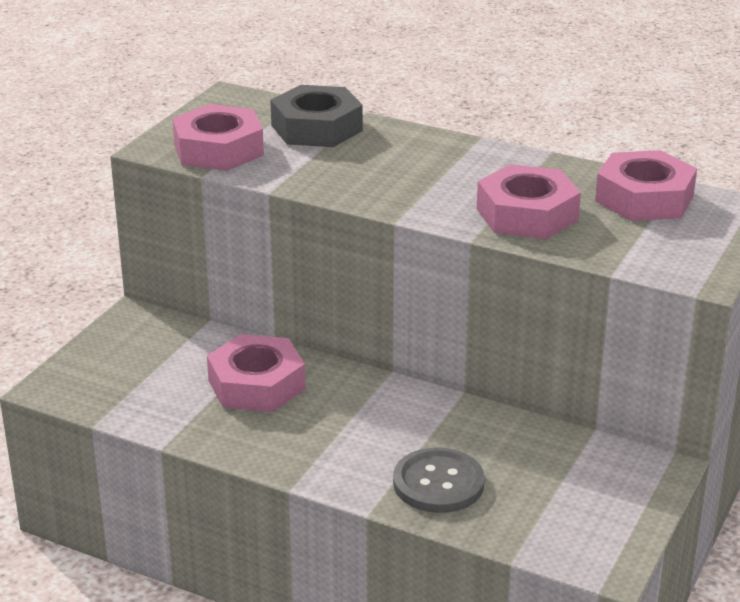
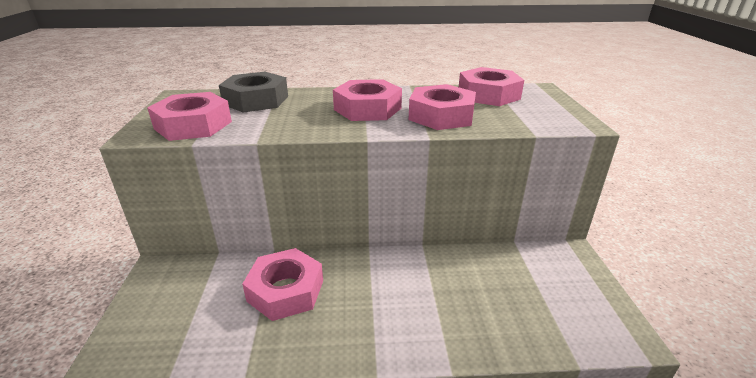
camera: 30 degrees left, 0 degrees up
grey button [393,447,485,513] -> none
none -> pink nut [333,79,402,121]

